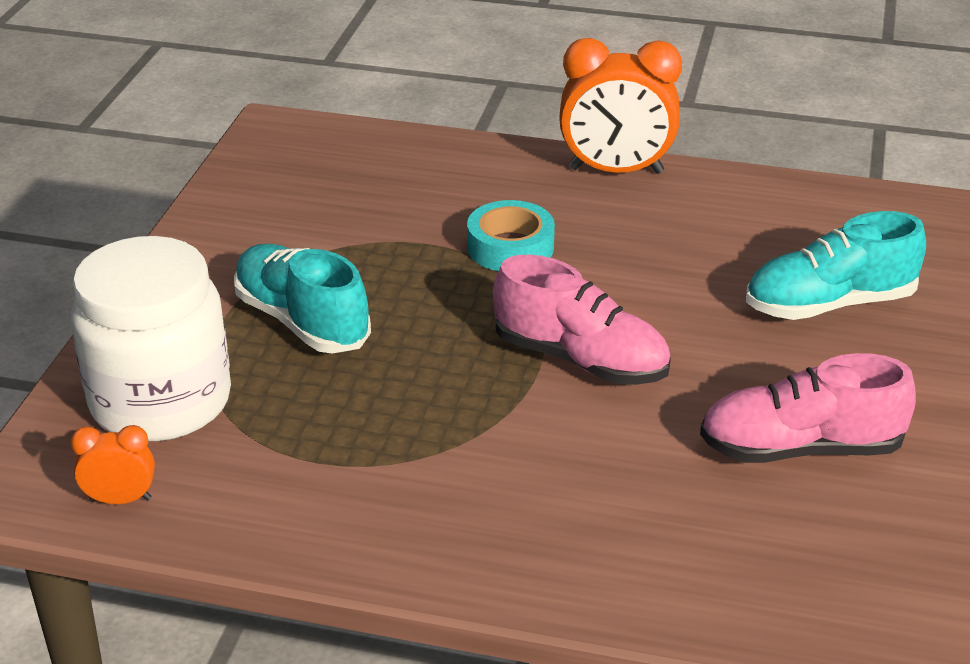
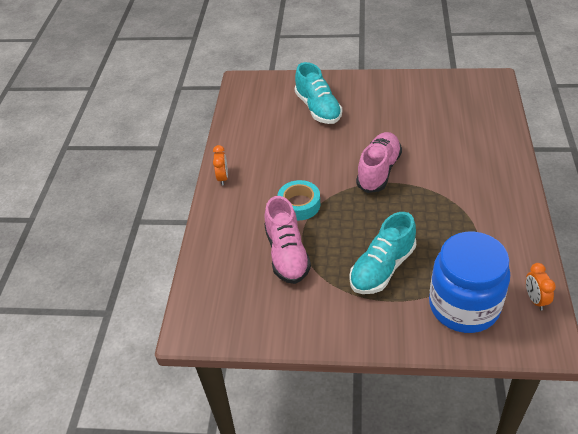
camera: 95 degrees left, 10 degrees up
white jar [71,236,231,441] -> blue jar [429,232,510,333]
orange clock [559,38,682,174] -> orange clock [213,145,228,185], size x0.49
pink shoe [700,353,916,463] -> pink shoe moved to [264,196,311,284]

